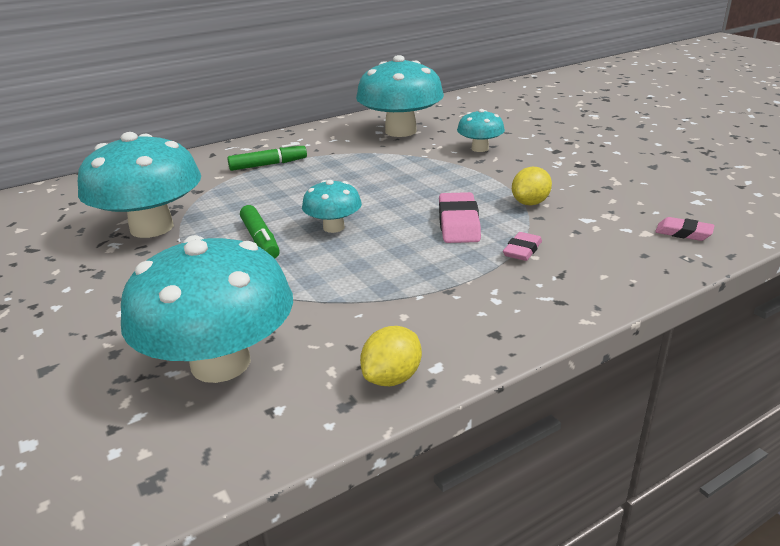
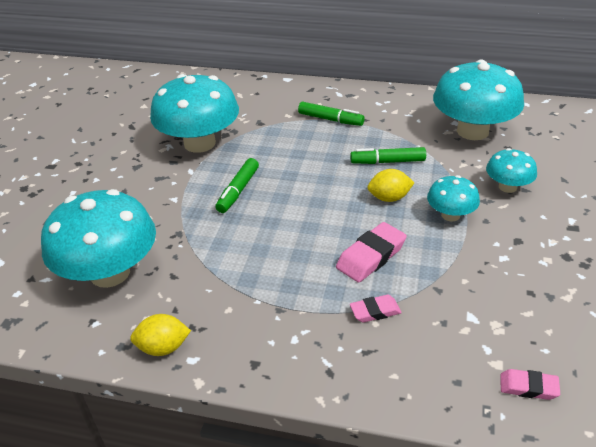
camera: 45 degrees right, 10 degrees up
turquoise mushroom [302,180,362,233] -> turquoise mushroom moved to [427,175,480,222]
yellow lemon [512,167,552,205] -> yellow lemon moved to [367,169,414,202]
pink eraser [655,217,715,241] -> pink eraser turned 60 degrees counterclockwise [500,369,560,400]
none -> green marker [350,147,426,164]

